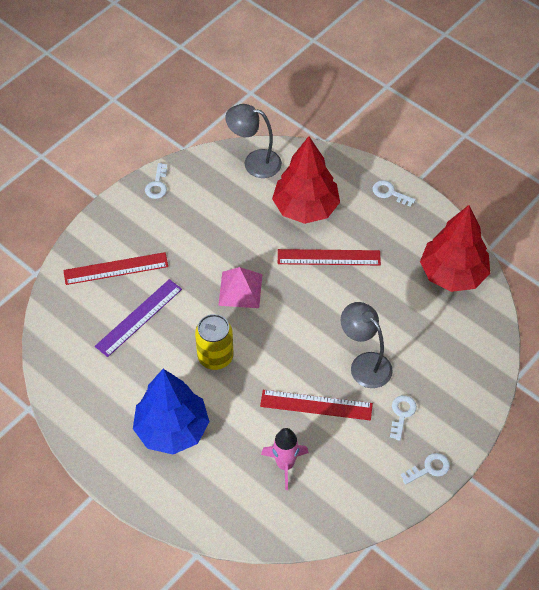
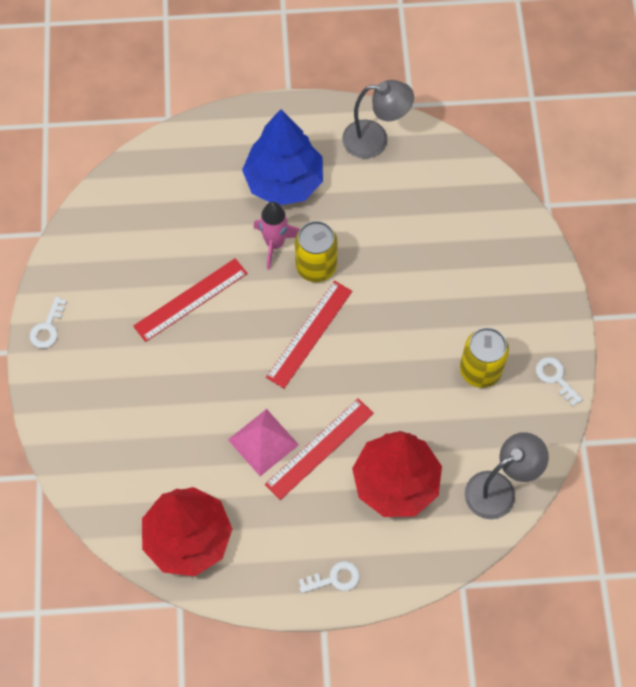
camera: 135 degrees right, 10 degrees up
red ruler [63,252,168,285] -> red ruler moved to [266,281,352,388]
purple ruler [95,279,182,357] -> none
pink pyramid [218,267,262,308] -> pink pyramid moved to [228,409,299,476]
pink rocket [261,428,308,490] -> pink rocket moved to [253,202,300,270]
grey lamp [341,302,393,388] -> grey lamp moved to [342,80,414,159]
white key [390,395,417,441] -> none
none -> yellow can [460,327,509,388]

